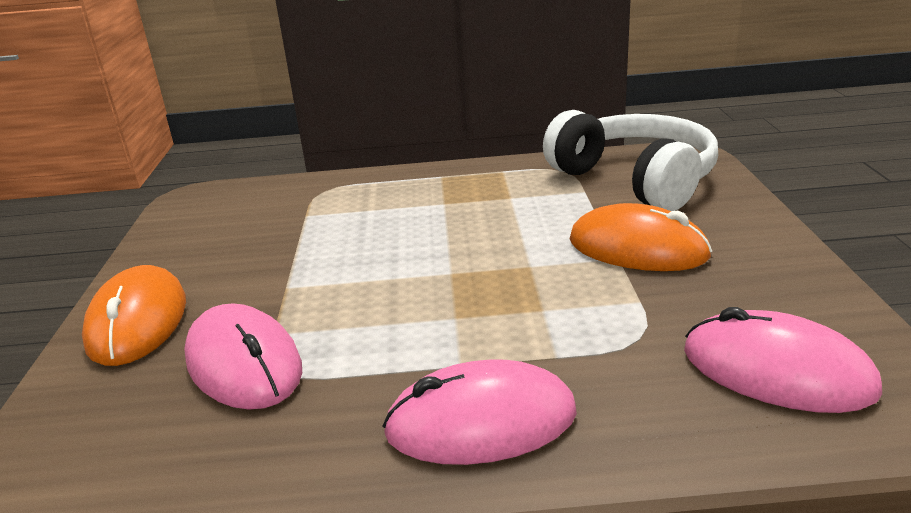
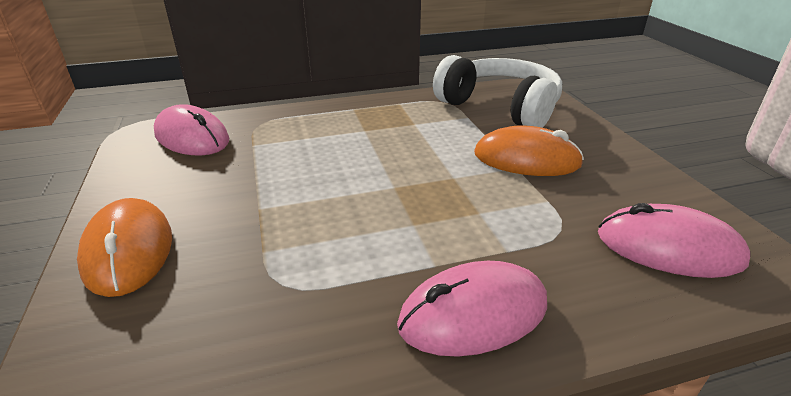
camera: 15 degrees left, 5 degrees up
pink mouse [184,304,302,410] -> pink mouse moved to [154,104,229,155]

